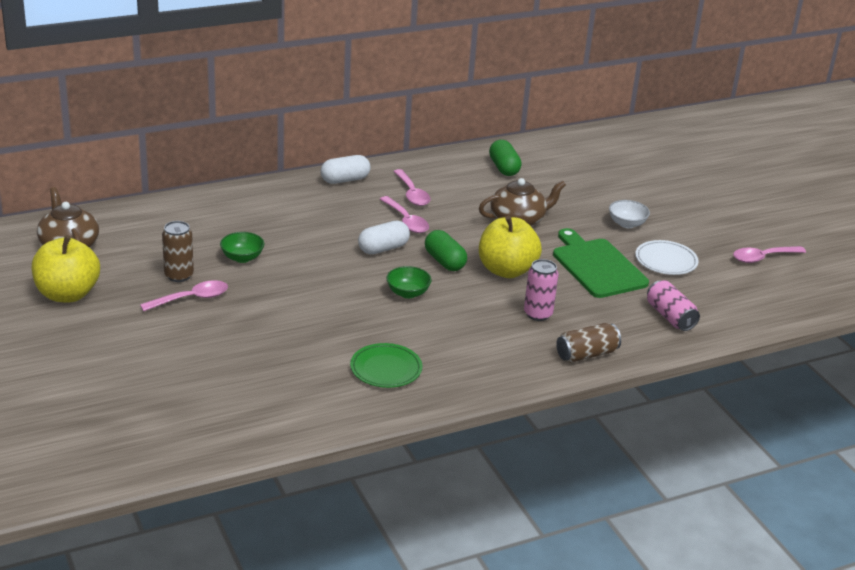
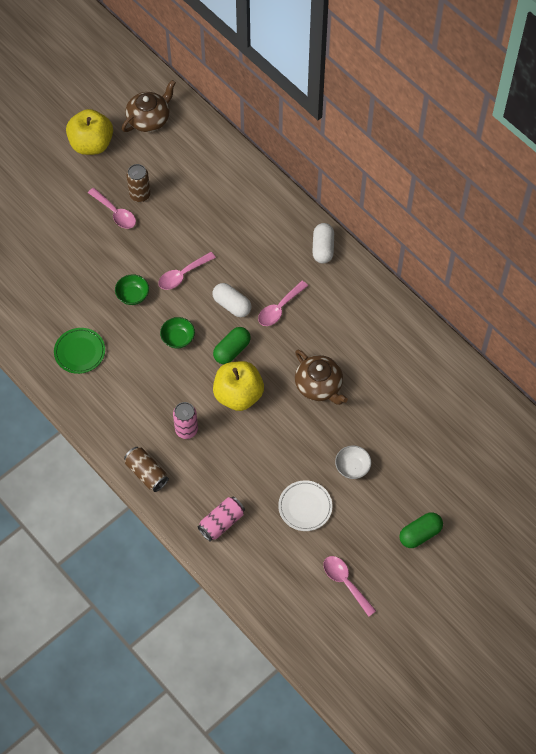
camera: 75 degrees right, 30 degrees up
green bowl [220,232,264,263] -> green bowl moved to [115,274,149,305]
white capsule [321,155,370,184] -> white capsule turned 45 degrees clockwise [312,223,334,263]
pink spoon [393,169,431,206] -> pink spoon moved to [158,252,216,290]
green capsule [489,140,522,176] -> green capsule moved to [399,512,443,548]
green cutting board [553,228,649,298] -> none

